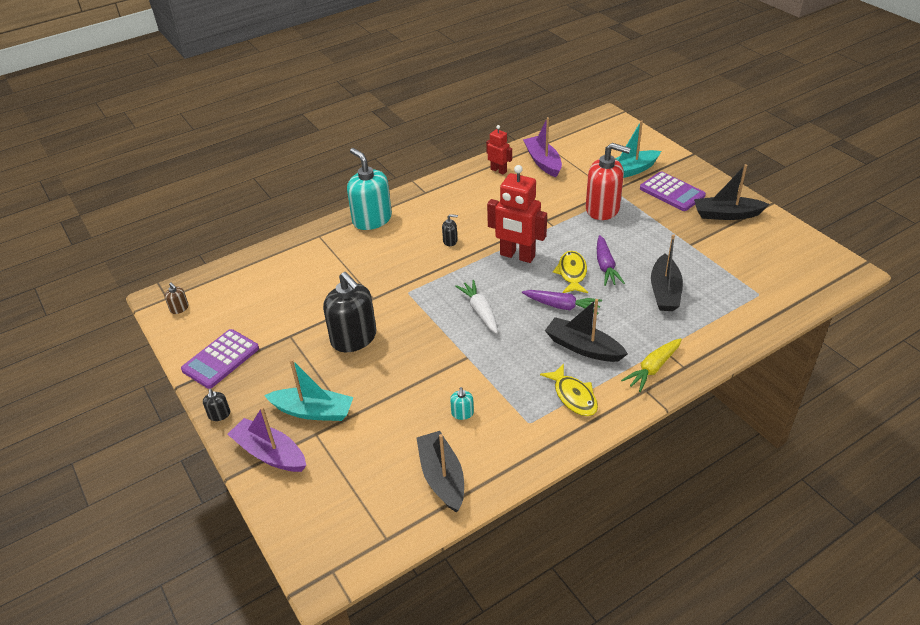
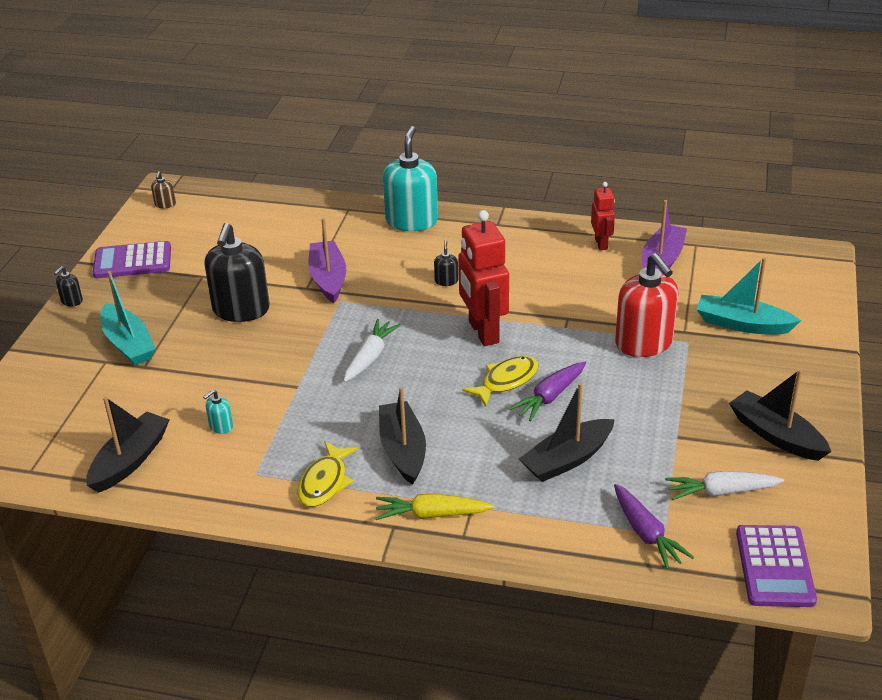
camera: 45 degrees right, 5 degrees down
purple boat [227,407,306,472] -> purple boat moved to [308,218,346,303]
black soap dispenser [442,214,458,246] -> black soap dispenser turned 135 degrees counterclockwise [434,240,458,286]
purple carrot [522,290,602,314] -> purple carrot moved to [614,484,694,569]
purple calculator [640,171,706,211] -> purple calculator moved to [736,525,817,607]
none -> white carrot [665,471,784,500]

